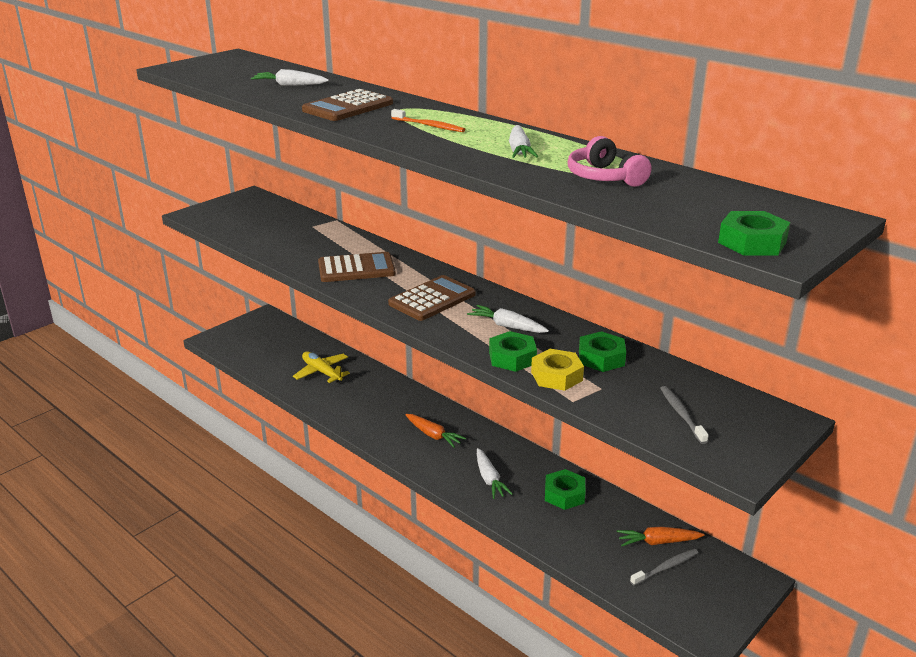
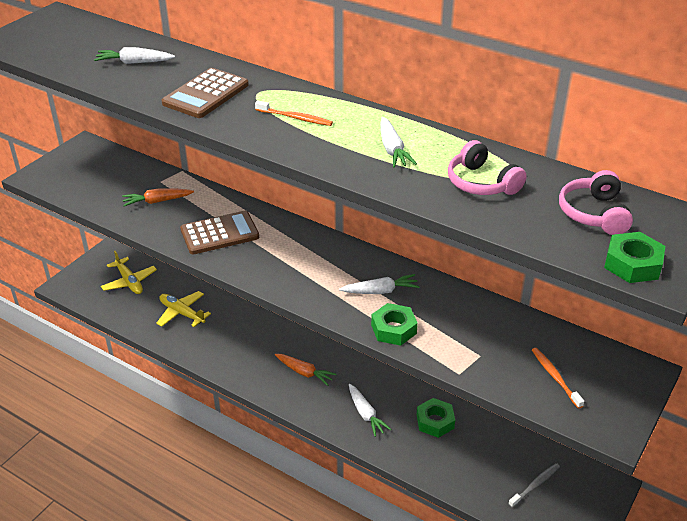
camera: 10 degrees left, 10 degrees up
brown calculator [388,275,476,321] -> none
white carrot [467,305,549,333] -> white carrot turned 150 degrees clockwise [339,274,420,294]
yellow nut [531,349,584,391] -> none
green nut [579,331,626,372] -> none
orange carrot [617,527,705,546] -> orange carrot moved to [122,188,194,206]
grey toothbrush [660,386,709,444] -> orange toothbrush [532,348,584,409]
none -> yellow plane [101,251,157,294]
none -> pink headphones [559,170,633,235]

